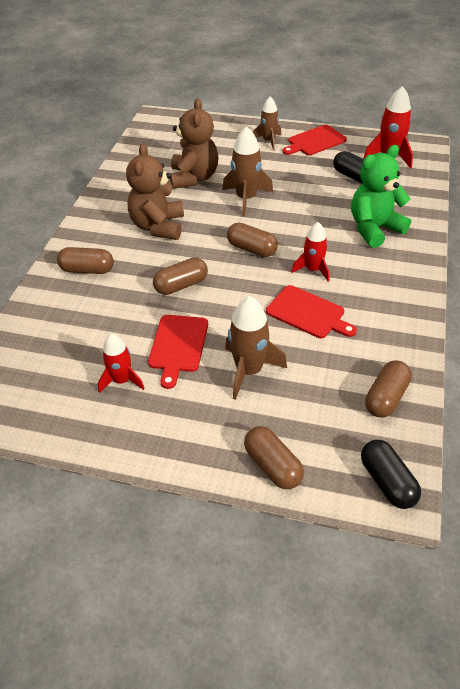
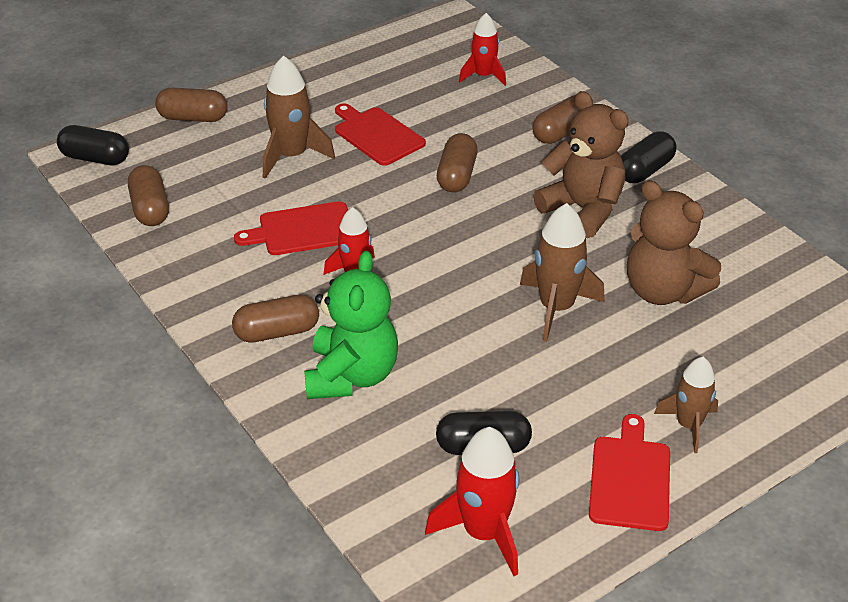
camera: 130 degrees right, 5 degrees down
red rocket [98,333,145,393] -> red rocket moved to [459,13,506,86]
brown capsule [227,223,278,257] -> brown capsule moved to [232,295,319,343]
none -> black capsule [621,131,677,183]

